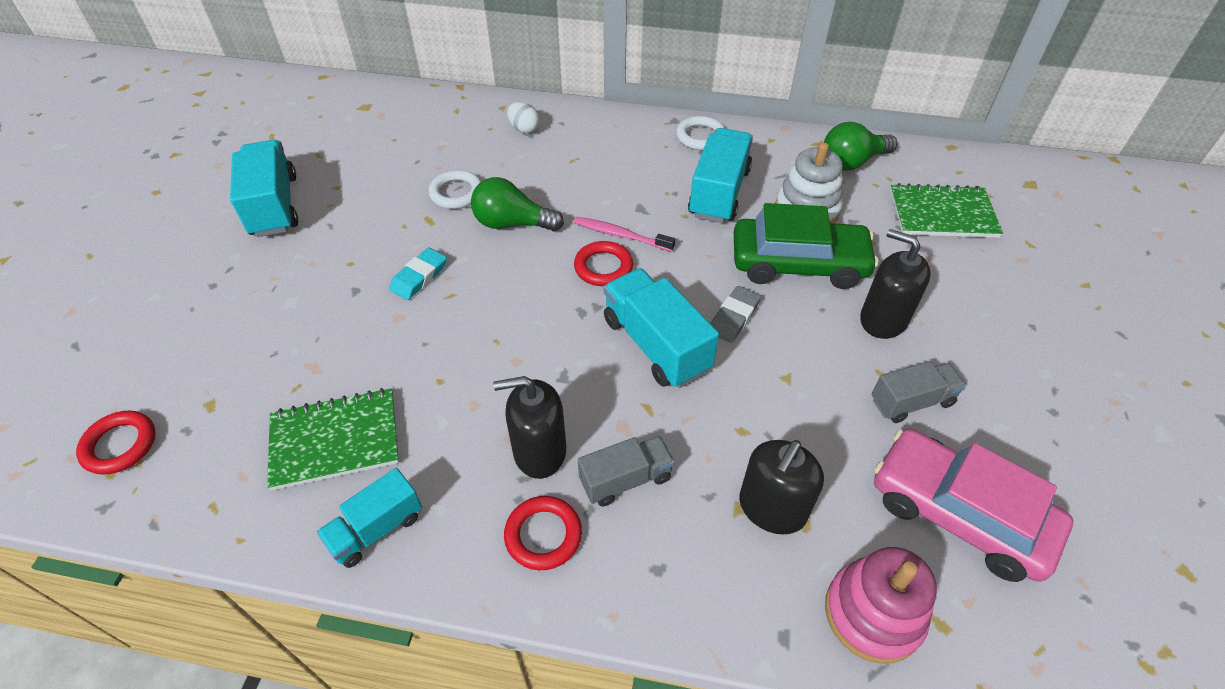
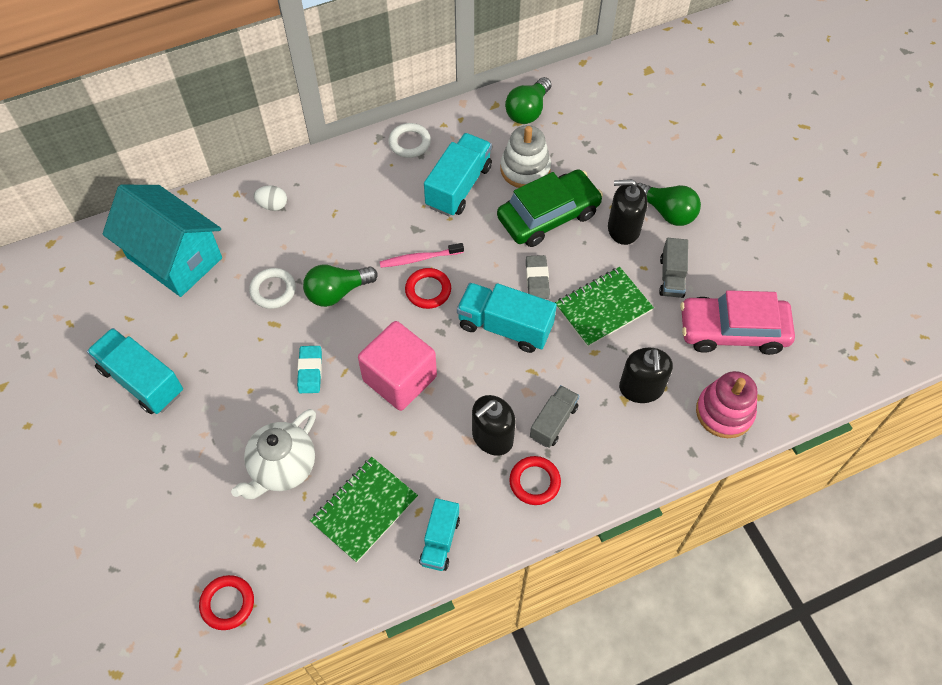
camera: 35 degrees left, 10 degrees up
turquoise truck [688,128,753,223] -> turquoise truck turned 45 degrees clockwise [424,133,492,217]
grey truck [872,361,966,423] -> grey truck turned 150 degrees clockwise [659,238,688,298]
green notebook [890,183,1003,238] -> green notebook moved to [555,267,654,347]
none -> turquoise house [102,185,222,297]
none -> white teapot [231,409,316,499]
none -> pink cube [358,321,437,411]
none -> green light bulb [637,183,701,226]

